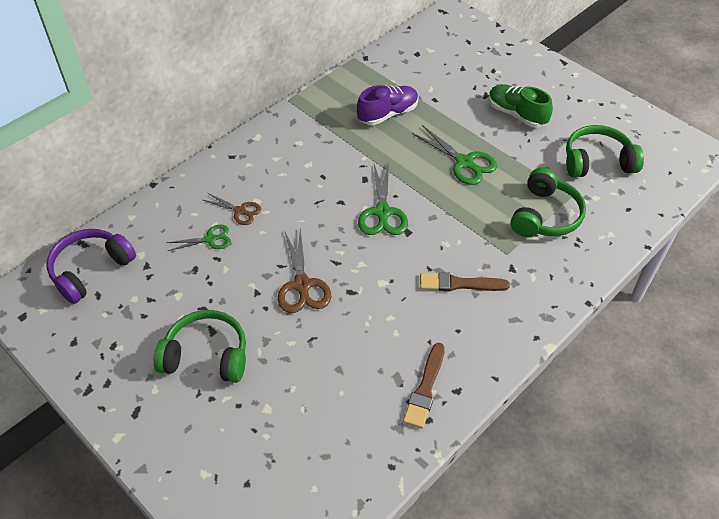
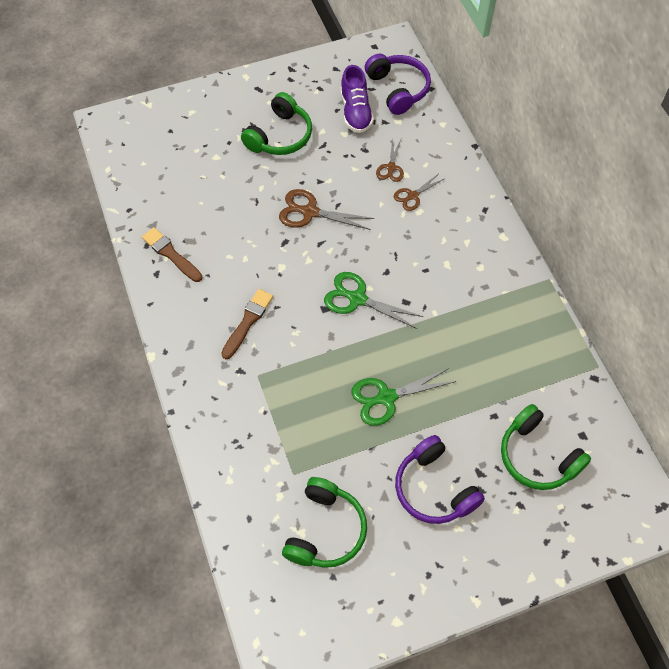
camera: 115 degrees right, 10 degrees up
green scissors [166,224,231,251] -> brown scissors [376,139,404,182]
purple shoe [357,85,418,125] -> purple shoe moved to [340,65,374,133]
green shoe [489,84,553,128] -> purple headphones [395,435,485,524]
green headphones [511,168,586,237] -> green headphones moved to [501,404,591,490]

